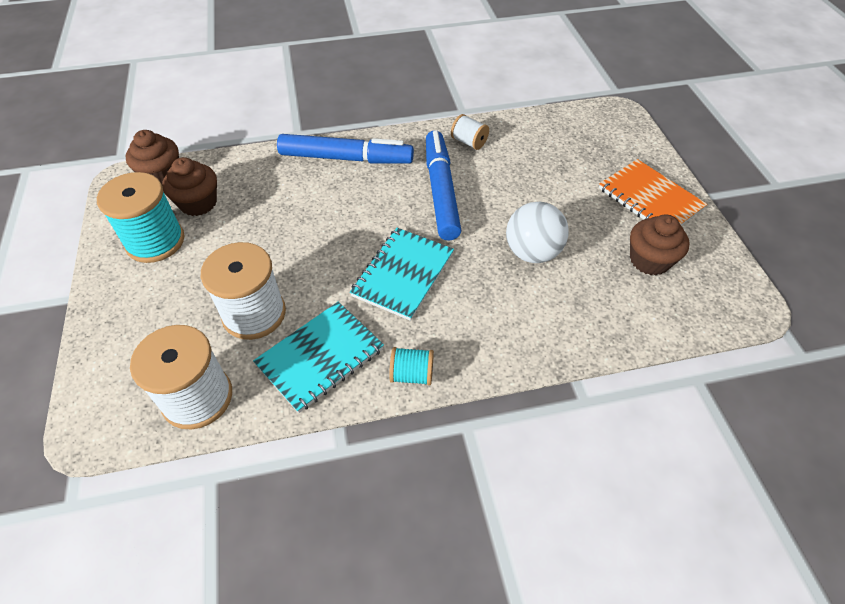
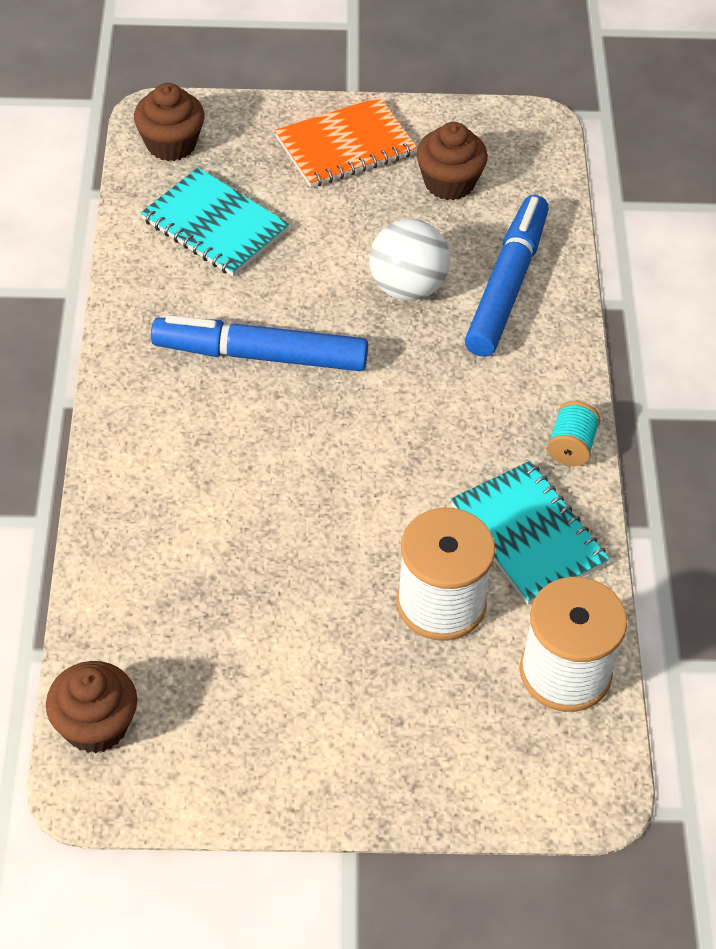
camera: 80 degrees left, 0 degrees up
turquoise spool [97,172,184,263] -> none
brown cupcake [162,157,217,216] -> brown cupcake moved to [134,83,205,161]
blue marker [277,134,414,164] -> blue marker moved to [465,195,549,357]
turquoise notebook [350,228,454,321] -> turquoise notebook moved to [141,168,290,277]
white spool [451,114,489,150] -> none

